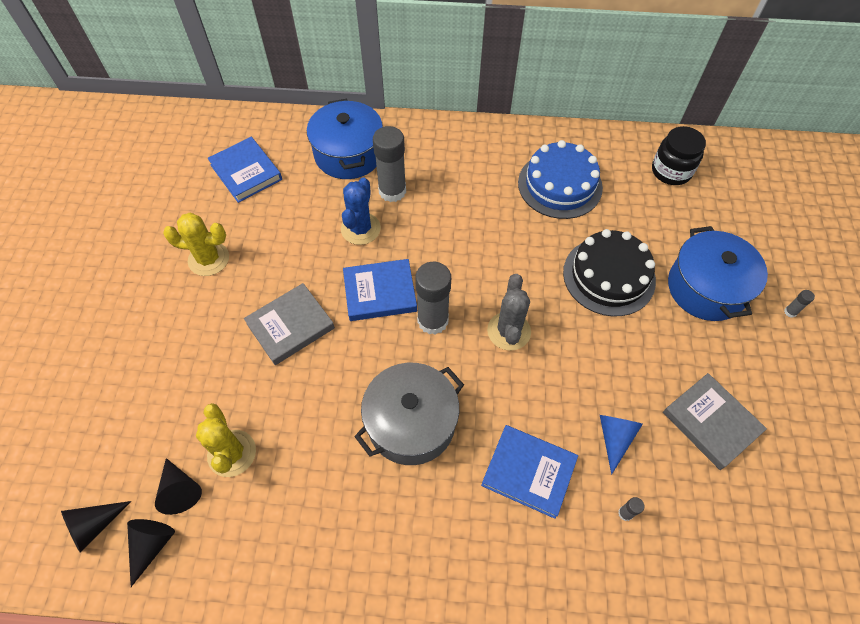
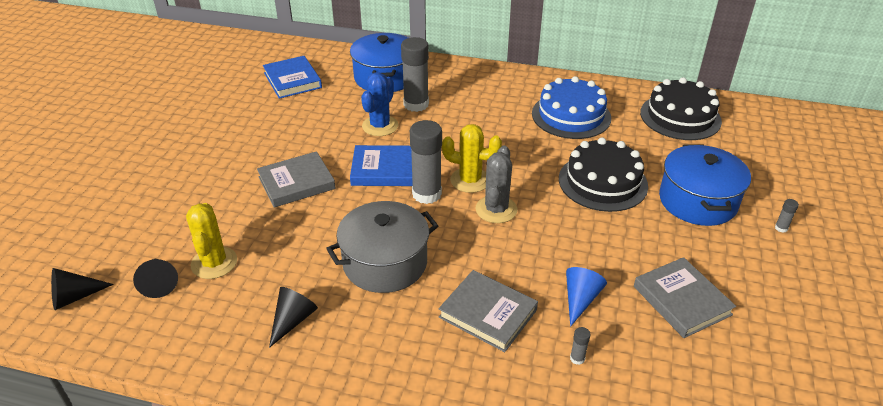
camera: 10 degrees right, 20 degrees down
black cone [127,519,175,587] -> black cone moved to [269,287,318,348]
yellow cactus [163,213,229,276] -> yellow cactus moved to [442,124,502,193]
blue book [481,425,578,519] -> grey book [439,270,538,352]
black jar [652,126,706,185] -> black cake [640,77,722,140]

